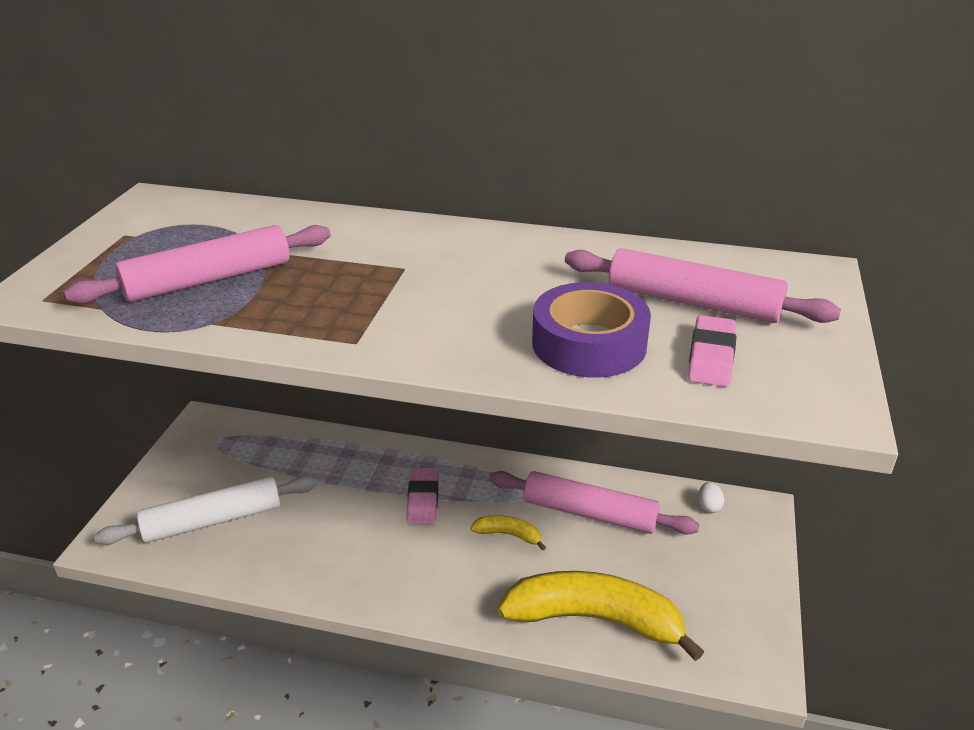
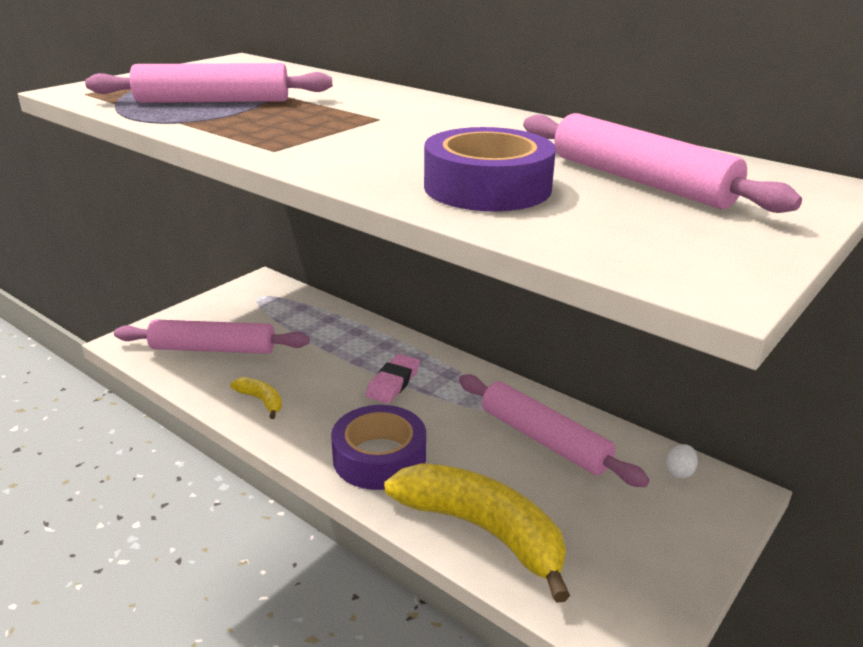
camera: 25 degrees right, 5 degrees down
white rolling pin [94,475,318,545] -> pink rolling pin [114,319,309,354]
yellow banana [471,515,546,551] -> yellow banana moved to [230,377,282,419]
pink eraser [688,315,736,387] -> none
none -> purple tape [331,405,426,490]

